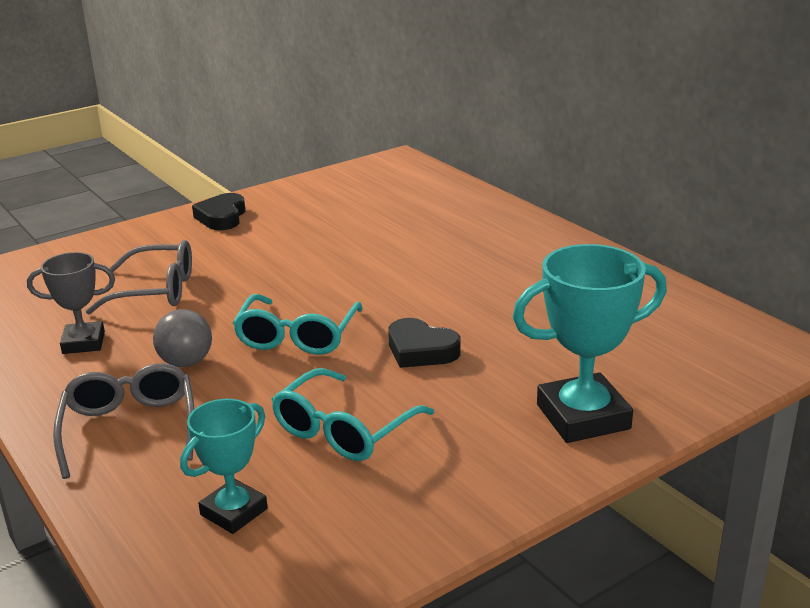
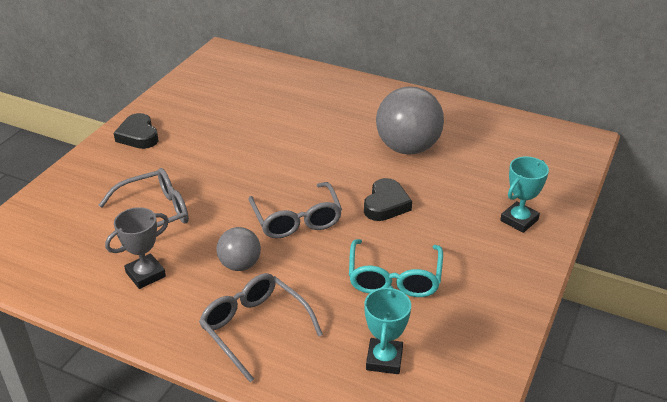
camera: 30 degrees left, 10 degrees up
turquoise glasses [233,294,363,355] -> grey glasses [248,182,342,239]
black heart [388,318,461,368] -> black heart turned 75 degrees counterclockwise [364,178,412,221]
turquoise trophy [513,244,667,443] -> turquoise trophy [500,157,549,233], size x0.61
none -> grey ball [376,86,444,155]

